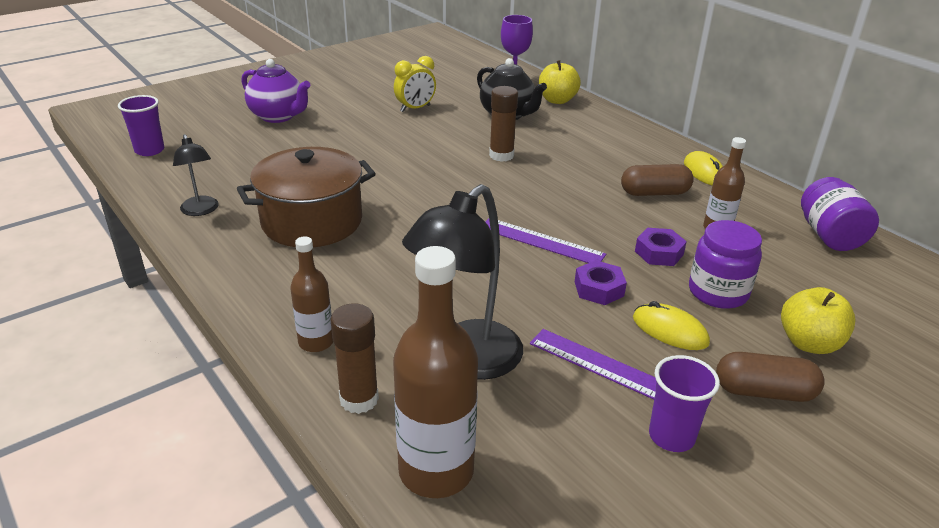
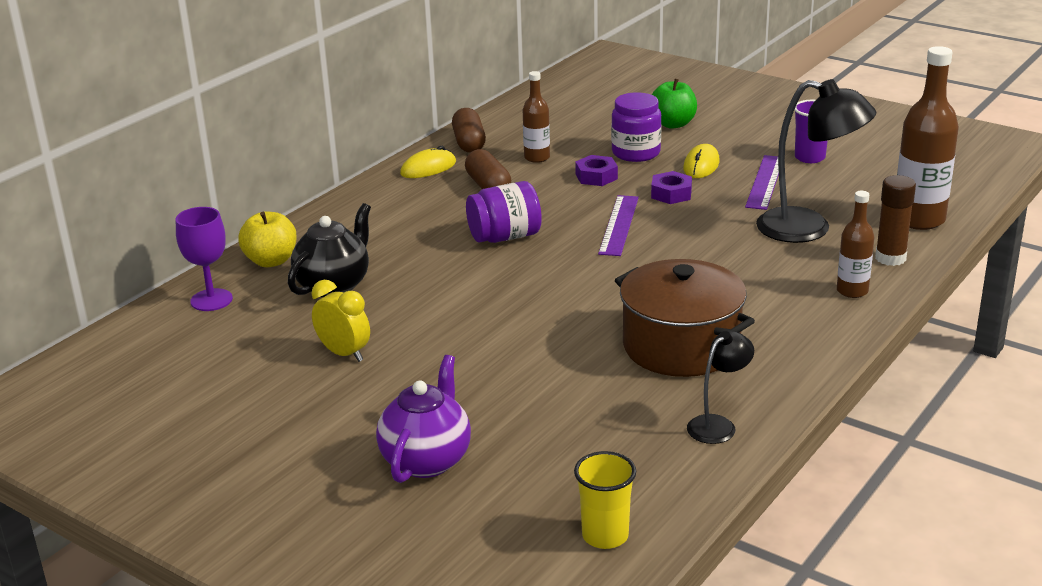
camera: 105 degrees left, 5 degrees down
purple cup [118,95,164,156] -> yellow cup [574,451,636,549]
brown glue stick [489,86,518,162] -> none
brown capsule [716,352,825,402] -> brown capsule moved to [452,108,486,153]
yellow apple [781,287,856,354] -> green apple [652,79,697,129]
purple jar [801,177,879,251] -> purple jar moved to [466,181,542,243]

